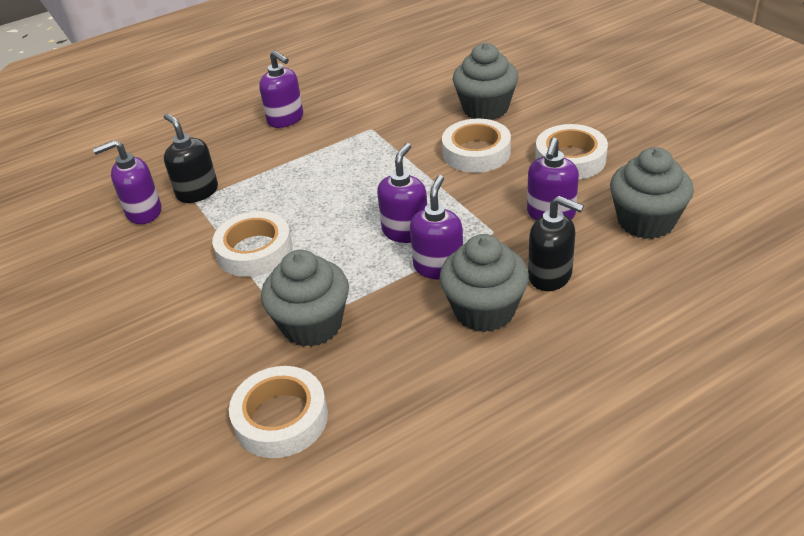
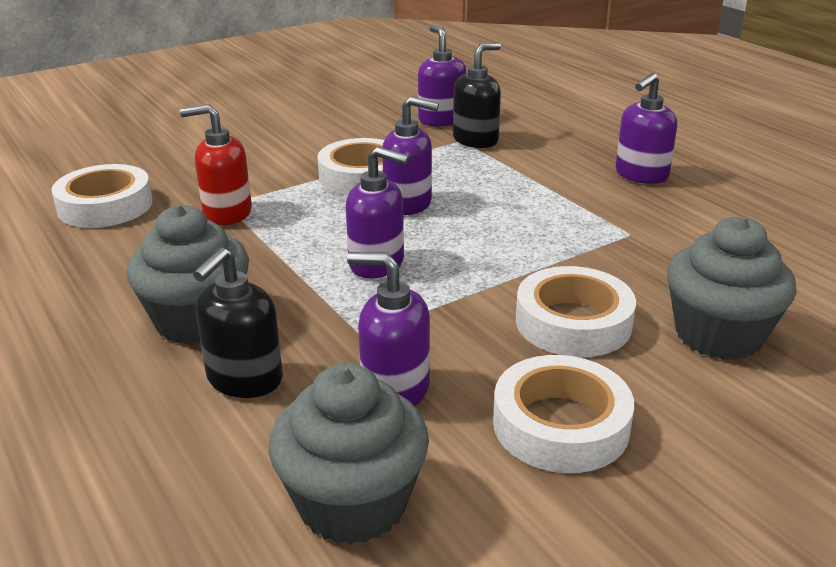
camera: 85 degrees right, 10 degrees down
grey cupcake [261,250,349,347] -> red soap dispenser [180,104,252,225]
purple soap dispenser [410,175,463,280] -> purple soap dispenser moved to [382,96,439,215]

